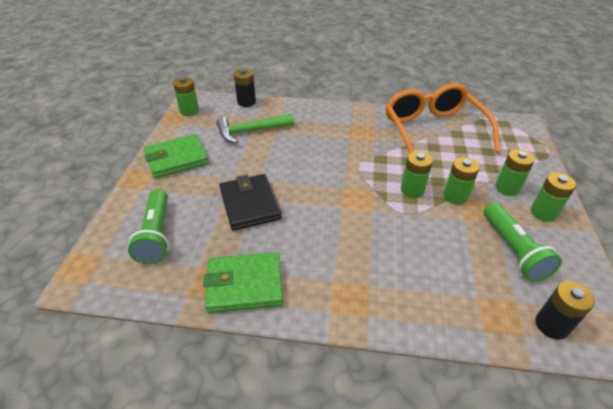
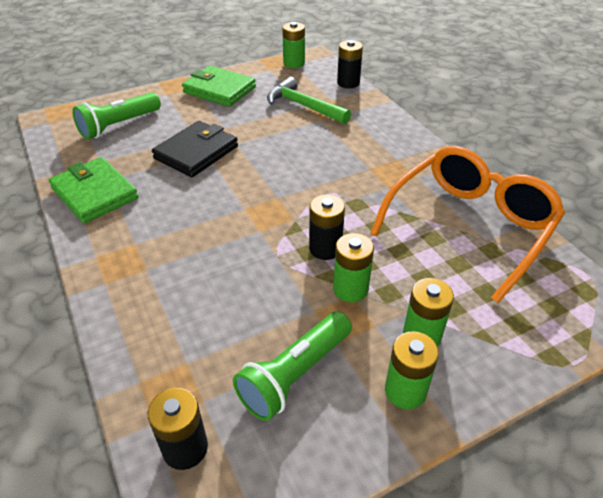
camera: 55 degrees right, 0 degrees up
green battery [401,151,433,198] -> black battery [309,195,345,260]

